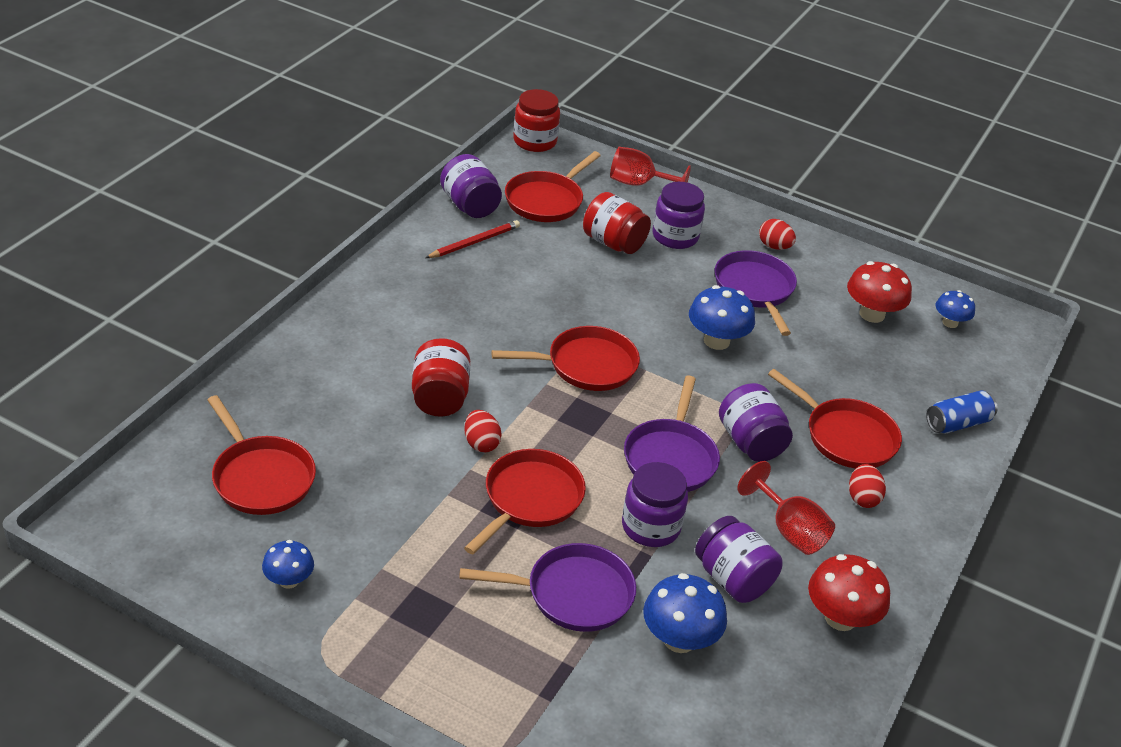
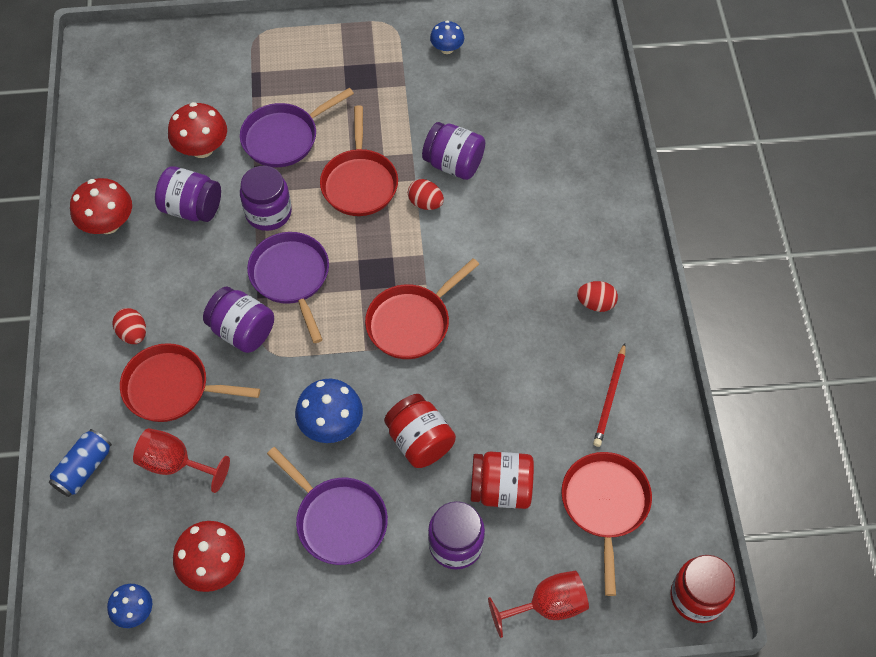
camera: 150 degrees right, 20 degrees up
red pan [207,395,316,515] -> none
red jar [412,338,470,417] -> red jar moved to [384,394,456,468]
purple jar [440,154,502,218] -> purple jar moved to [422,122,485,180]
blue mushroom [643,573,727,653] -> red mushroom [168,102,227,158]
red goblet [737,461,835,555] -> red goblet moved to [133,428,230,493]
red egg [759,219,796,250] -> red egg moved to [577,281,618,312]

